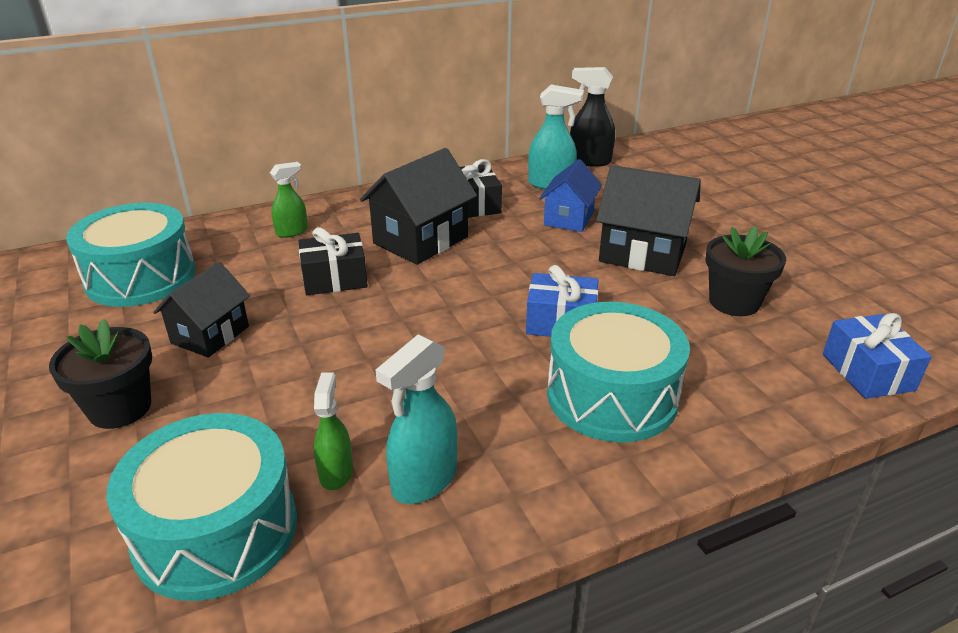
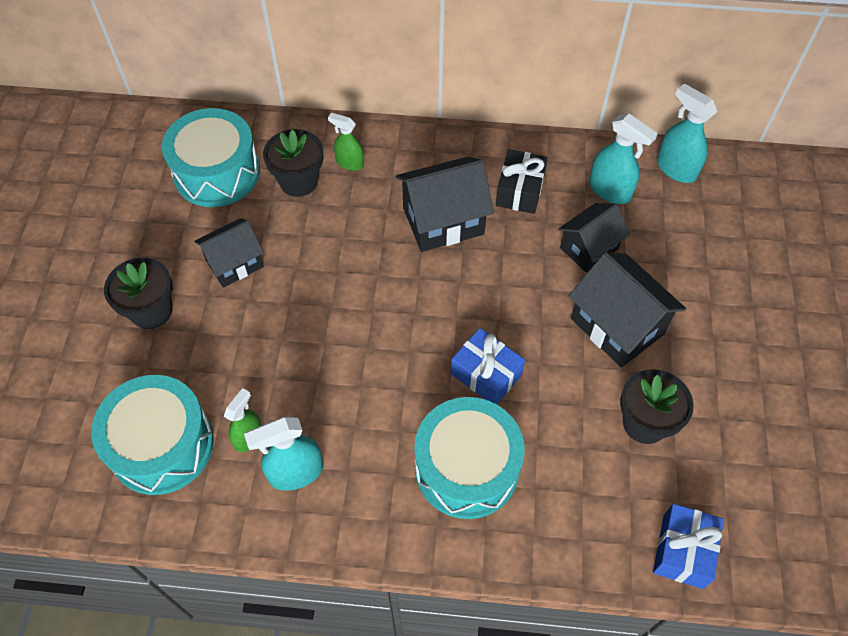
camera: 30 degrees right, 25 degrees up
green spray bottle [270,162,308,238] -> green spray bottle turned 150 degrees counterclockwise [328,113,364,171]
black gift [298,227,368,295] -> none
blue house [539,159,602,232] -> black house [558,203,630,273]
black spray bottle [570,67,615,167] -> turquoise spray bottle [657,83,718,183]
none -> black flower pot [263,129,323,197]

